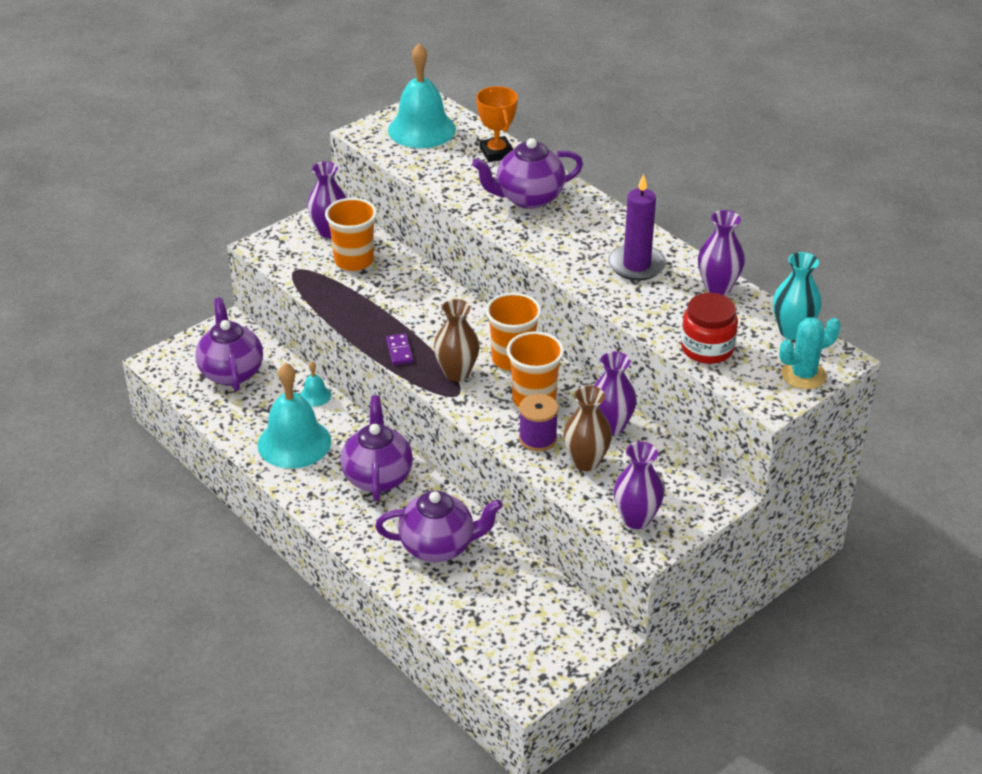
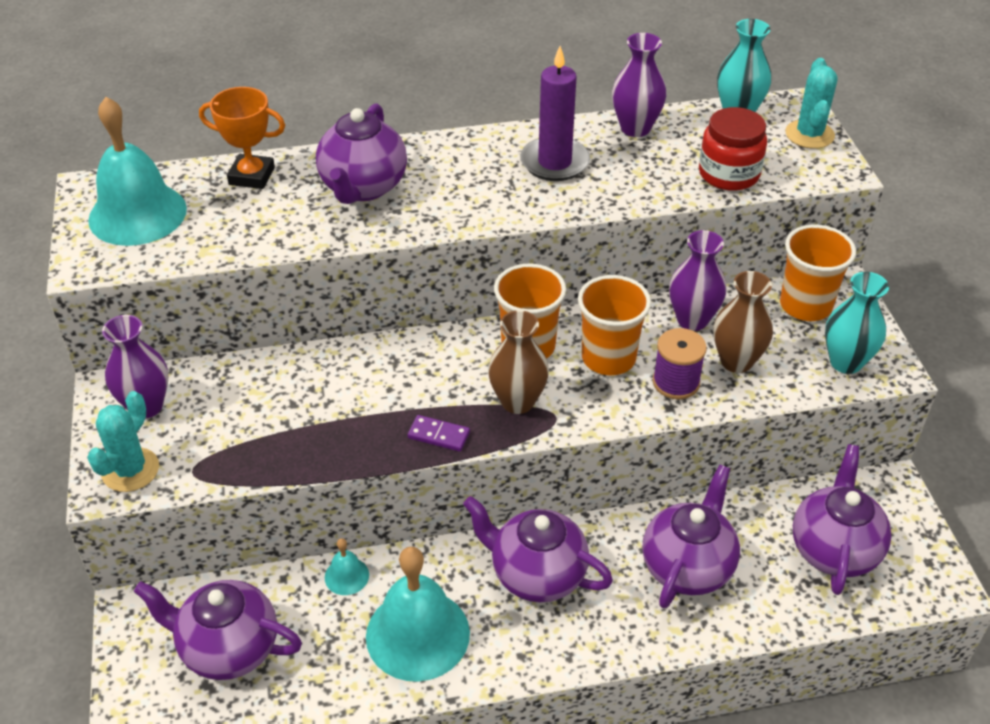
camera: 60 degrees left, 5 degrees up
orange cup [325,198,377,271] -> orange cup moved to [780,225,856,321]
purple vase [614,442,664,529] -> turquoise vase [825,272,889,374]
none -> turquoise cactus [87,391,159,492]
none -> purple teapot [793,444,891,595]

